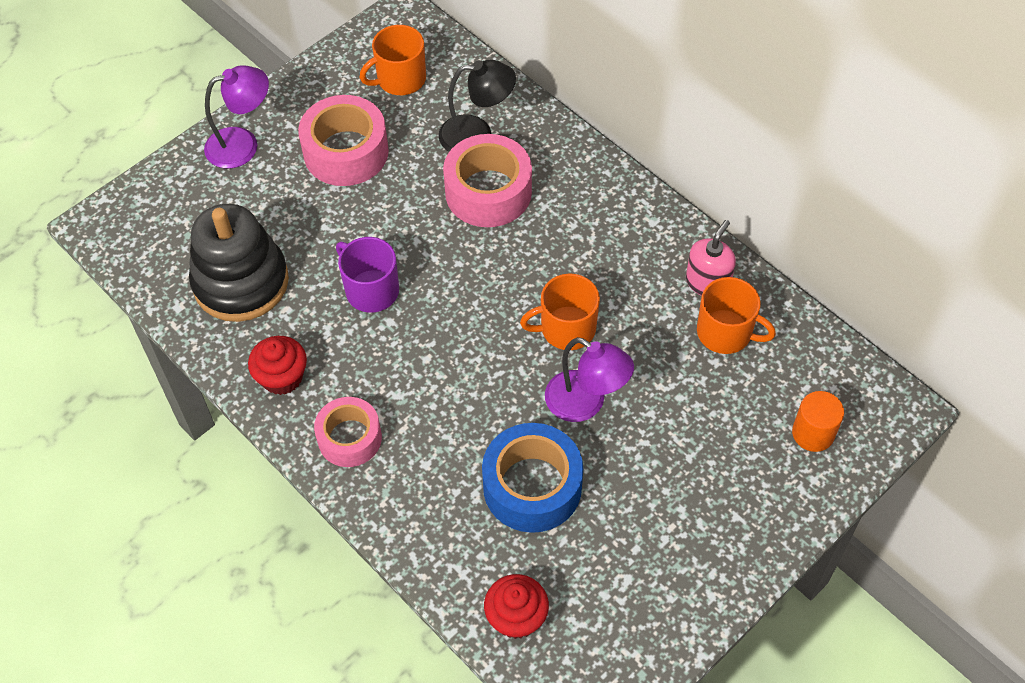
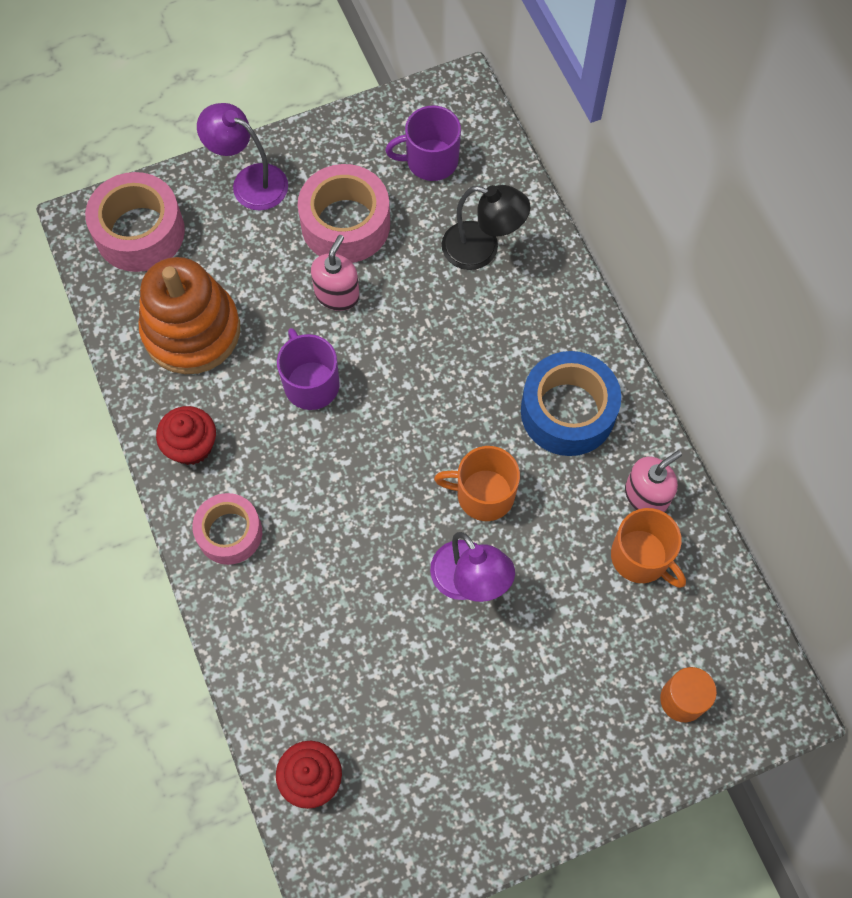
camera: 20 degrees right, 10 degrees up
black stacking toy [189,204,289,322] -> orange stacking toy [139,257,240,374]
purple lamp [204,65,269,168] -> purple lamp turned 150 degrees counterclockwise [197,103,288,210]
orange mug [359,25,426,95] -> purple mug [385,106,461,181]
pink tape [443,134,532,227] -> pink tape moved to [85,172,185,272]
blue tape [482,423,583,533] -> blue tape moved to [521,351,621,456]
none -> pink soap dispenser [311,235,359,311]

